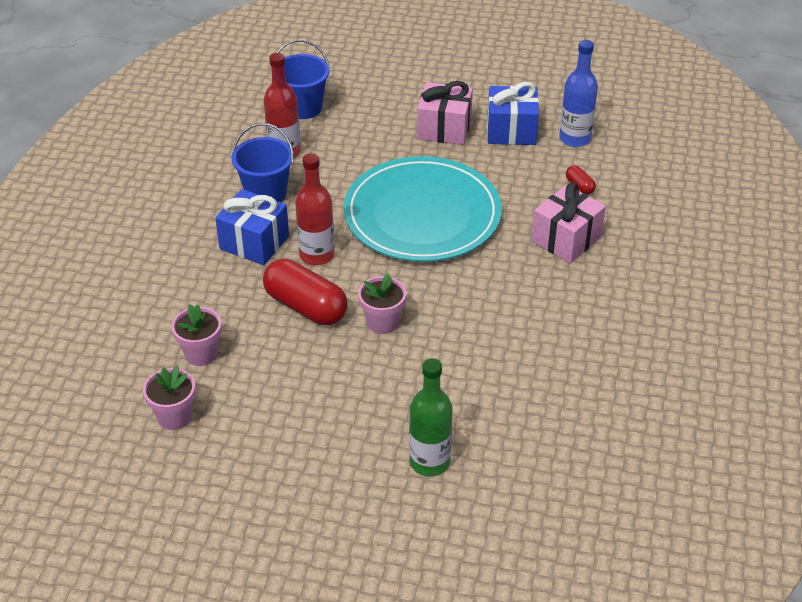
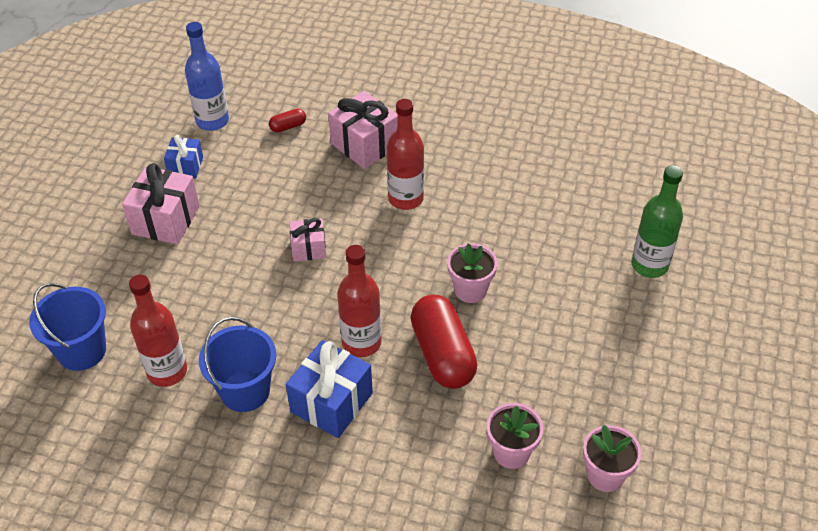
camera: 85 degrees left, 5 degrees up
red capsule [263,259,348,325] -> red capsule turned 60 degrees counterclockwise [411,295,477,389]
turquoise plate [343,156,502,262] -> pink gift [289,218,326,262]
blue gift [487,82,539,145] -> blue gift [164,135,203,178], size x0.59
none -> red bottle [387,99,424,210]

